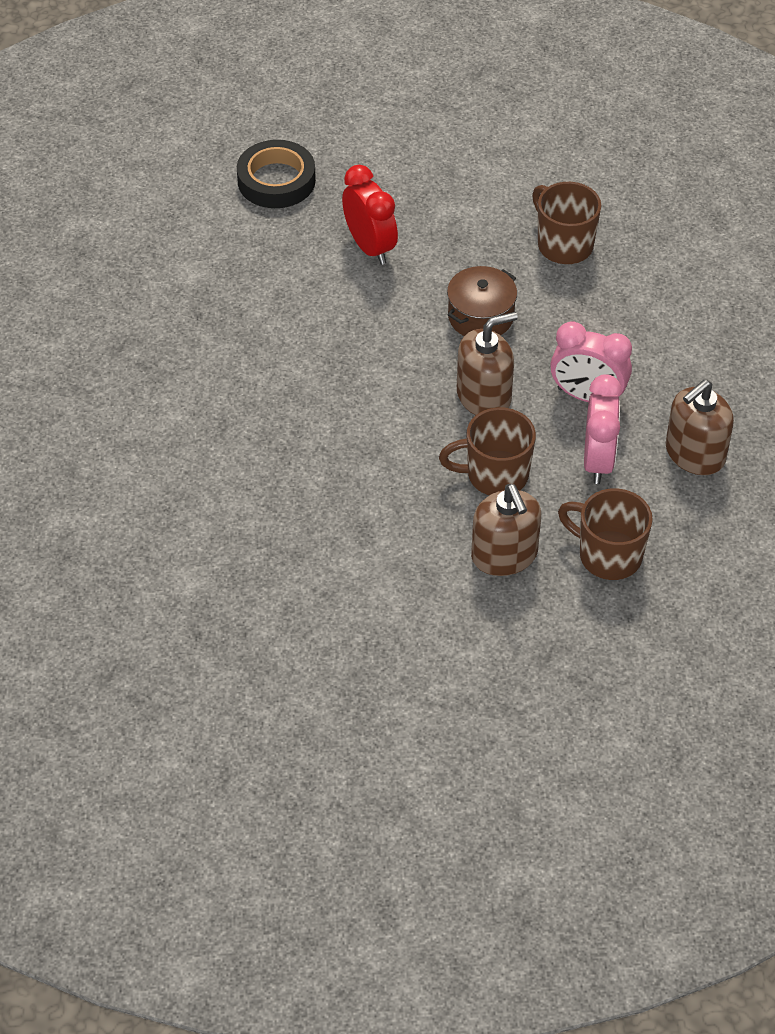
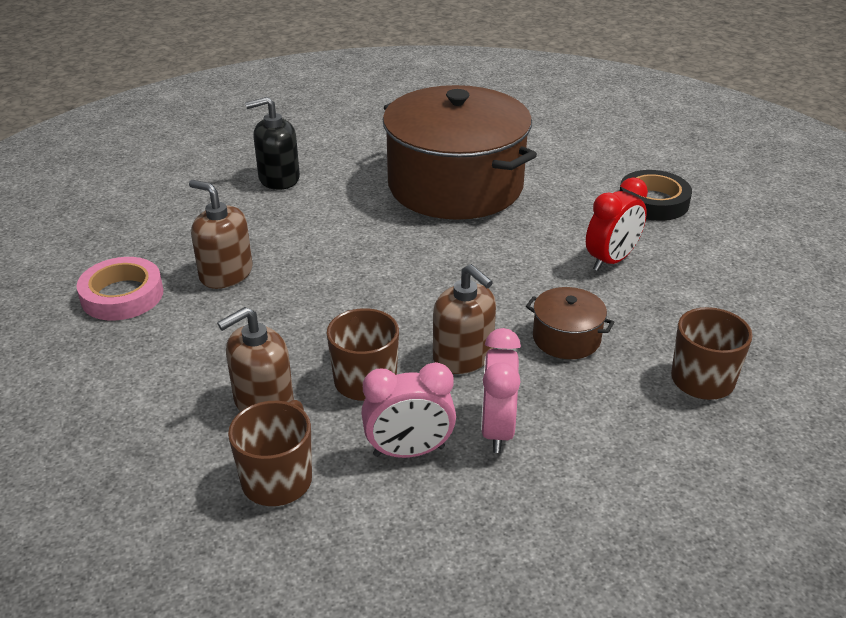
camera: 75 degrees right, 15 degrees down
brown soap dispenser [666,380,734,475] -> brown soap dispenser moved to [189,180,253,289]
none -> pink tape [77,257,164,321]
none -> black soap dispenser [245,97,300,190]
none -> brown pot [383,85,537,220]

